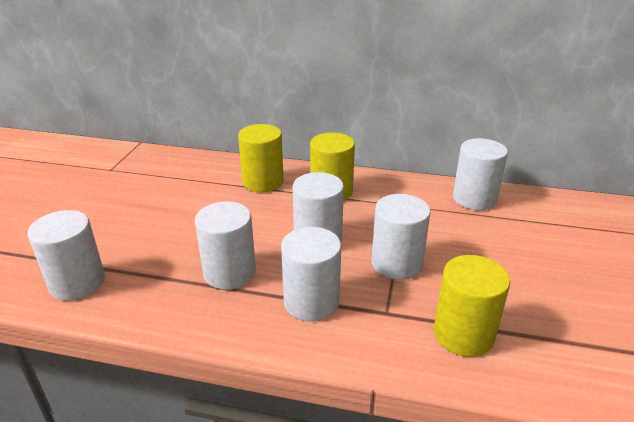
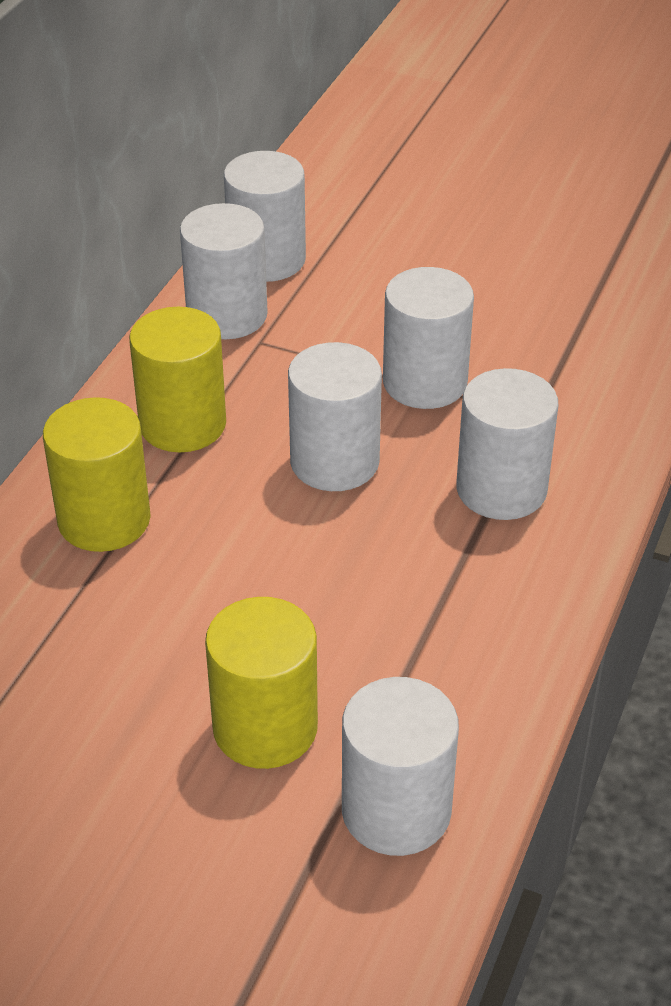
camera: 80 degrees left, 10 degrees up
white cylinder [195,201,256,290] -> white cylinder moved to [180,203,268,339]
yellow cylinder [434,255,510,357] -> yellow cylinder moved to [205,597,318,769]

